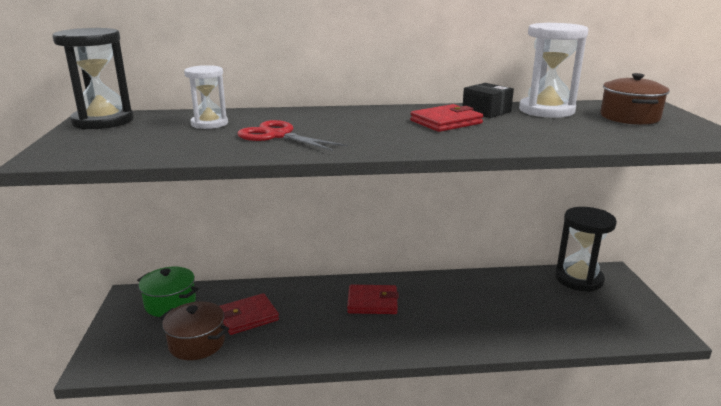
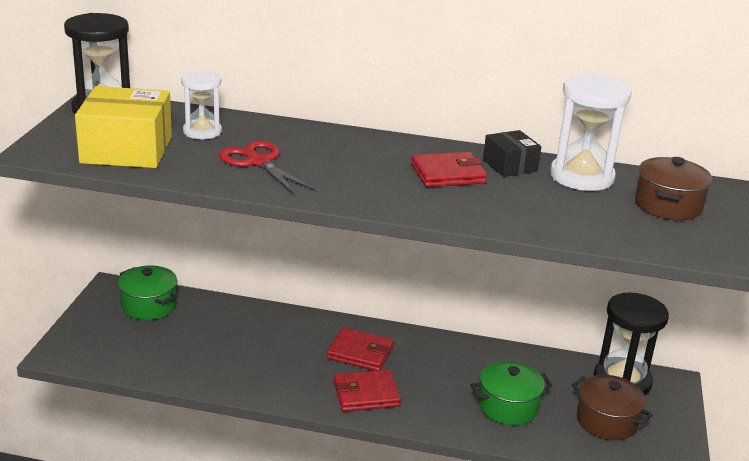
camera: 15 degrees right, 5 degrees up
brown pot [160,301,229,360] -> brown pot moved to [572,375,652,440]
red wallet [219,293,279,335] -> red wallet moved to [333,370,401,412]
none -> yellow box [75,86,172,168]
none -> green pot [471,361,553,425]

